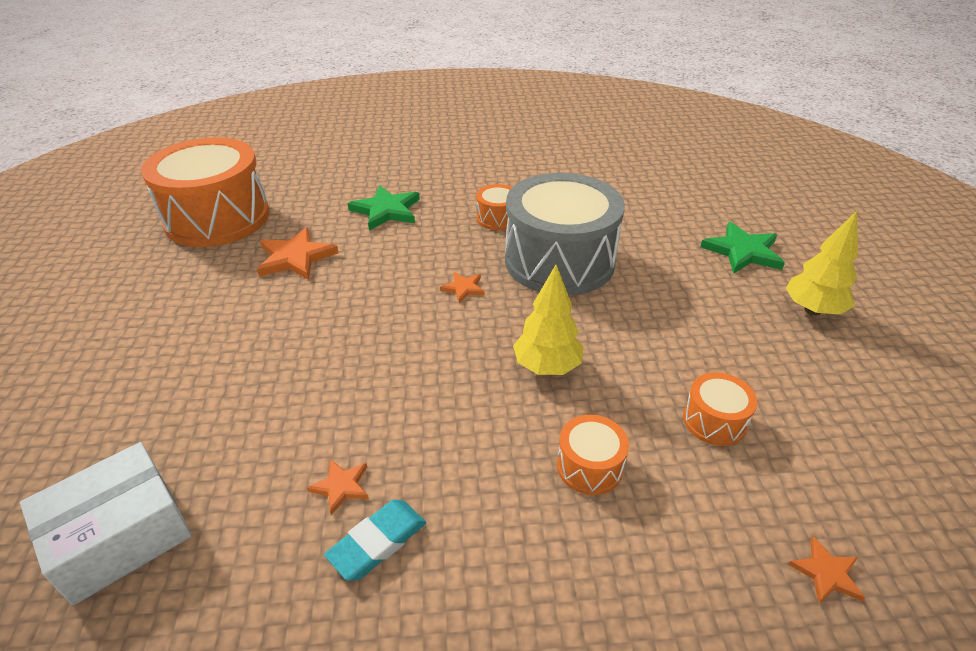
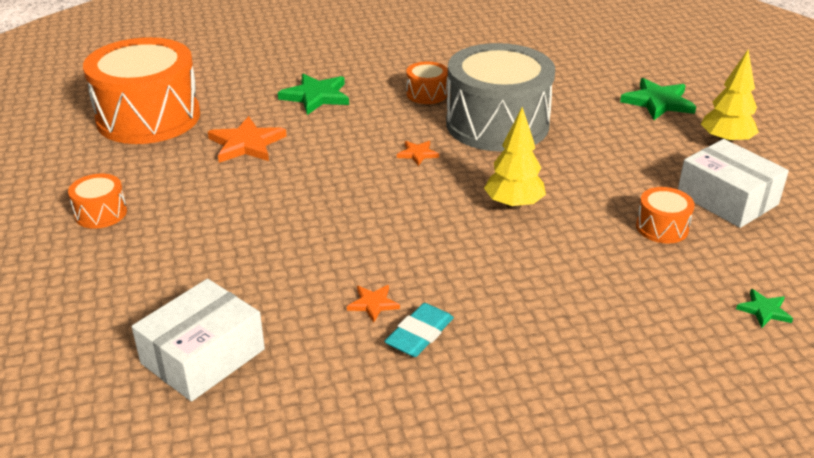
camera: 10 degrees left, 5 degrees down
orange drum [557,415,629,495] -> orange drum moved to [68,174,127,229]
orange star [788,536,865,603] -> green star [736,289,793,328]
none -> white box [678,139,789,228]

